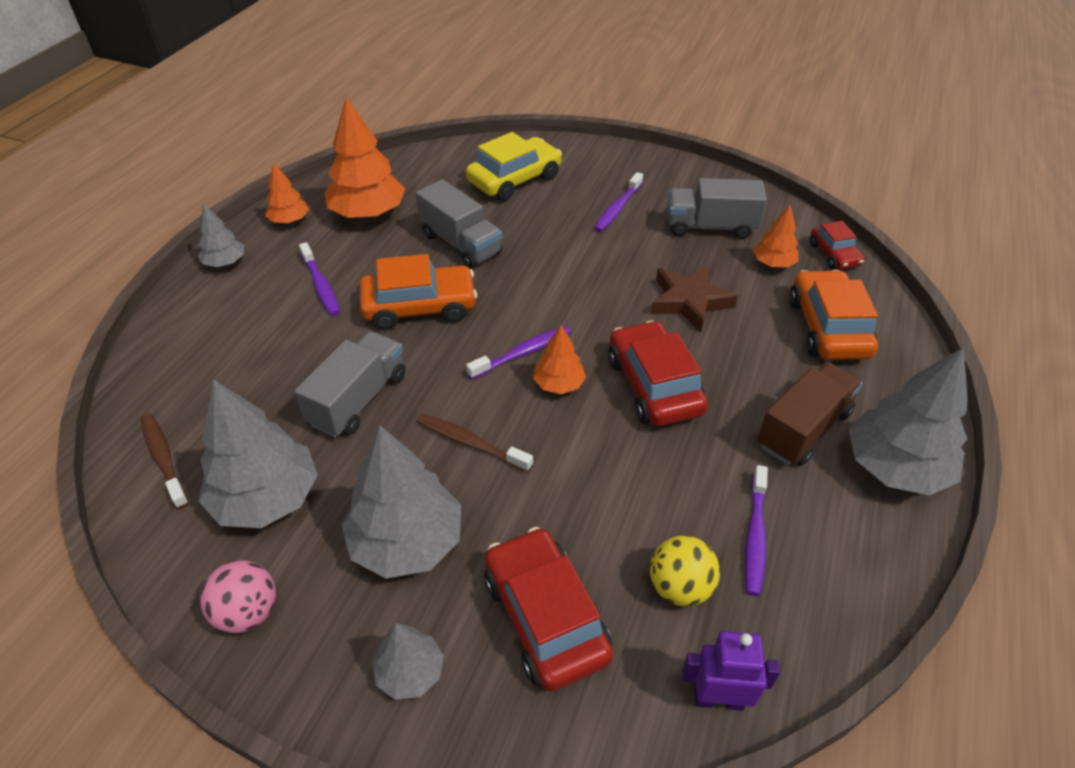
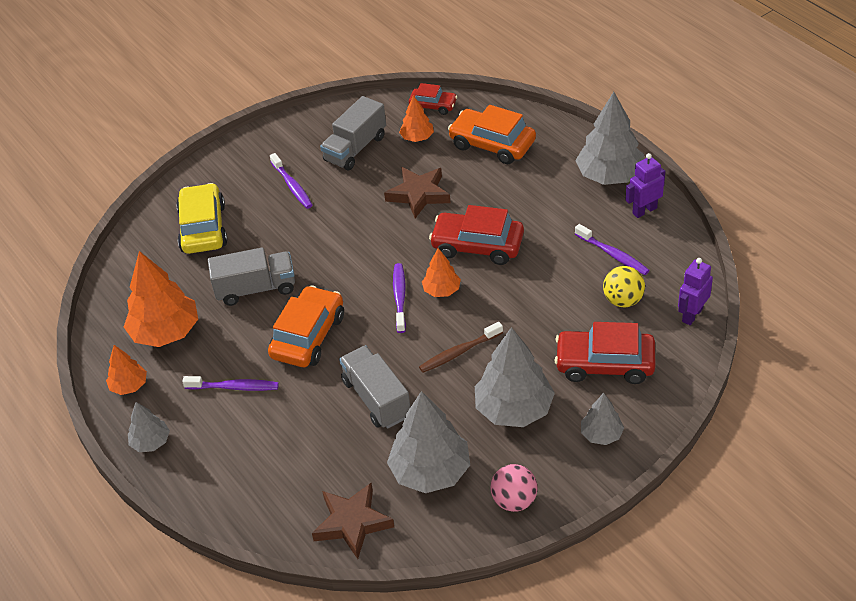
camera: 55 degrees left, 0 degrees up
brown toothbrush [140,413,189,509] -> brown star [312,483,394,559]
brown truck [757,362,862,466] -> none
none -> purple robot [626,153,665,218]

